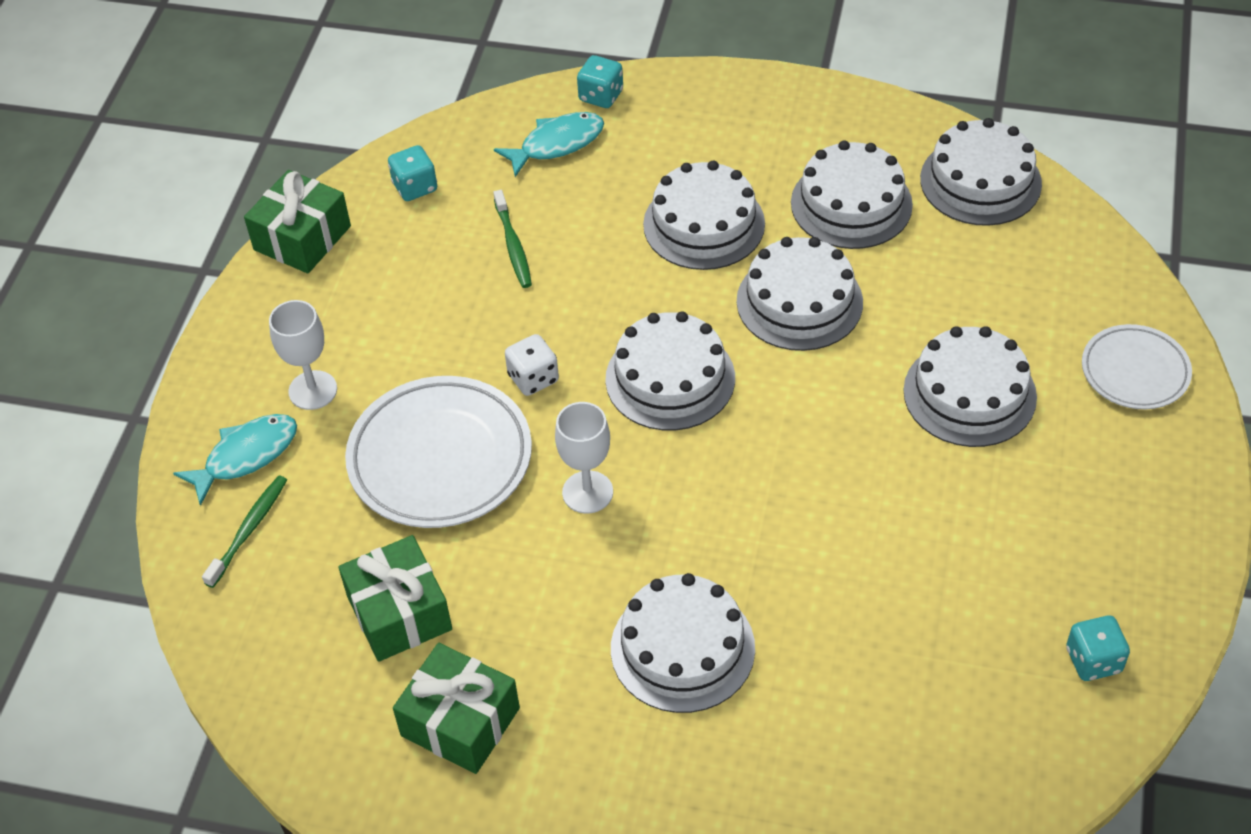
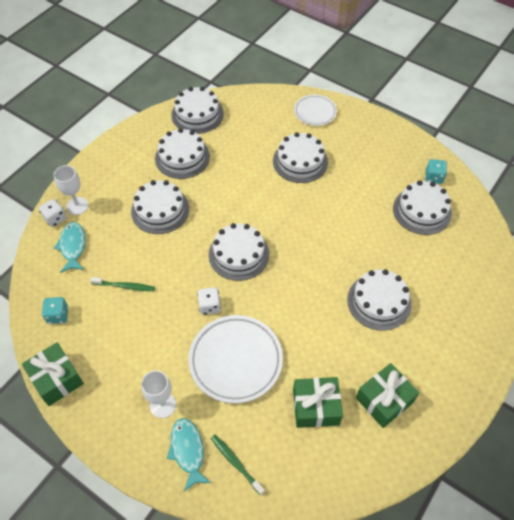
camera: 70 degrees left, 5 degrees up
white goblet [555,402,613,514] -> white goblet moved to [54,165,89,215]
turquoise dice [577,55,623,108] -> white dice [39,199,66,227]
white cake [737,237,863,351] -> white cake moved to [393,180,452,235]

